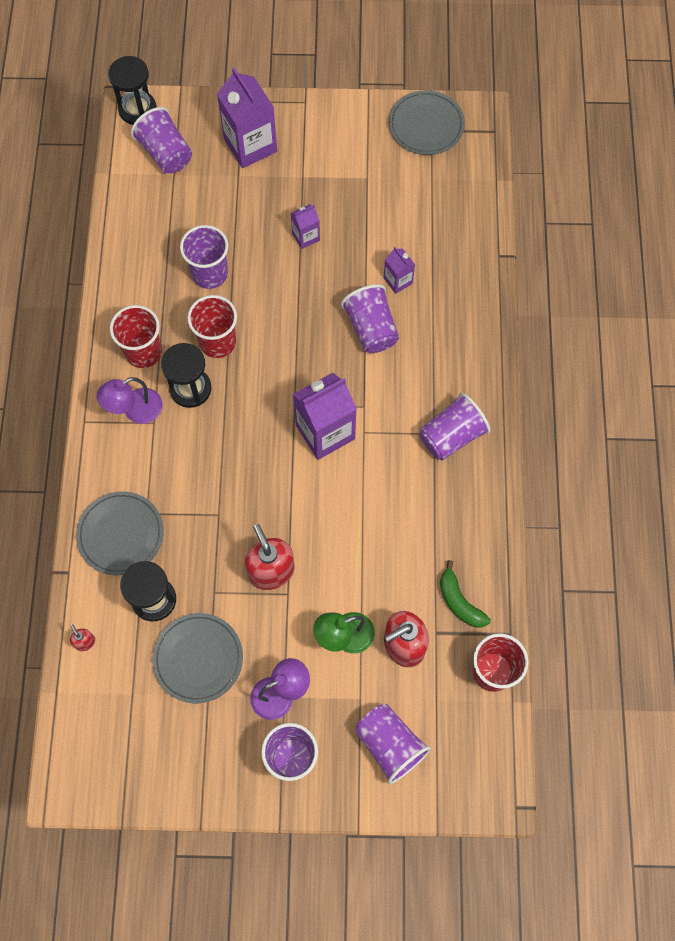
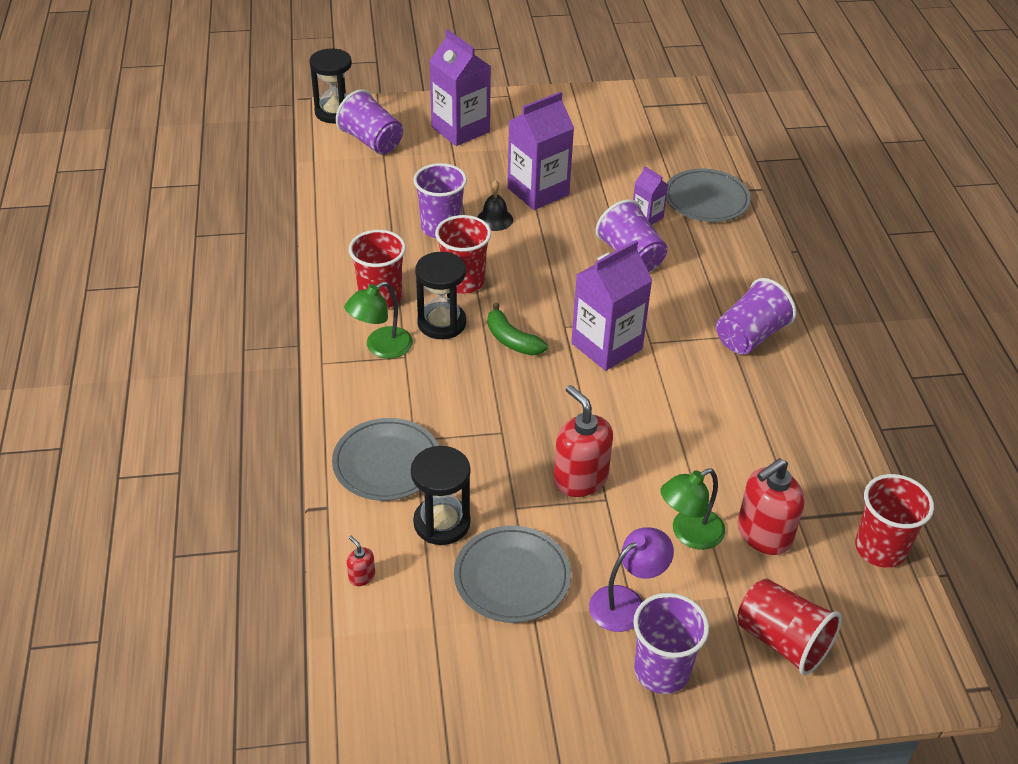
camera: 10 degrees left, 25 degrees down
purple lamp [97,377,163,424] -> green lamp [344,281,413,359]
purple carton [291,204,320,249] -> purple carton [507,91,574,210], size x1.97
purple cup [355,704,431,784] -> red cup [738,578,842,675]
grey plate [389,90,465,155] -> grey plate moved to [666,169,751,222]
green banana [440,560,491,628] -> green banana moved to [488,303,548,356]
none -> black bell [477,180,513,231]

